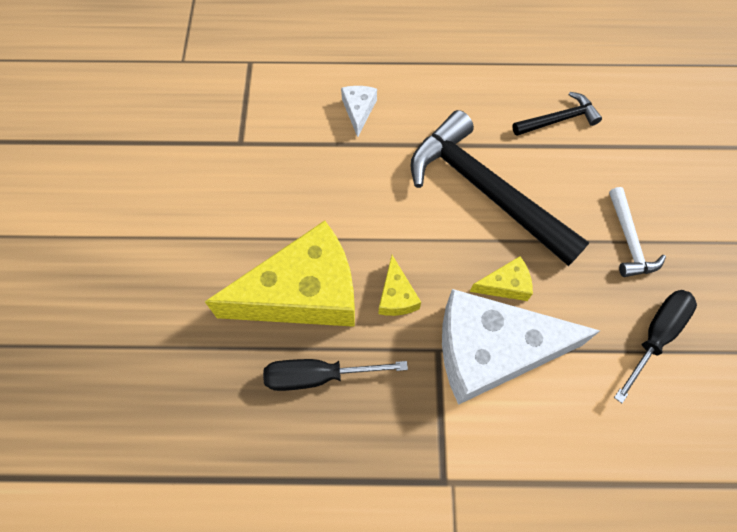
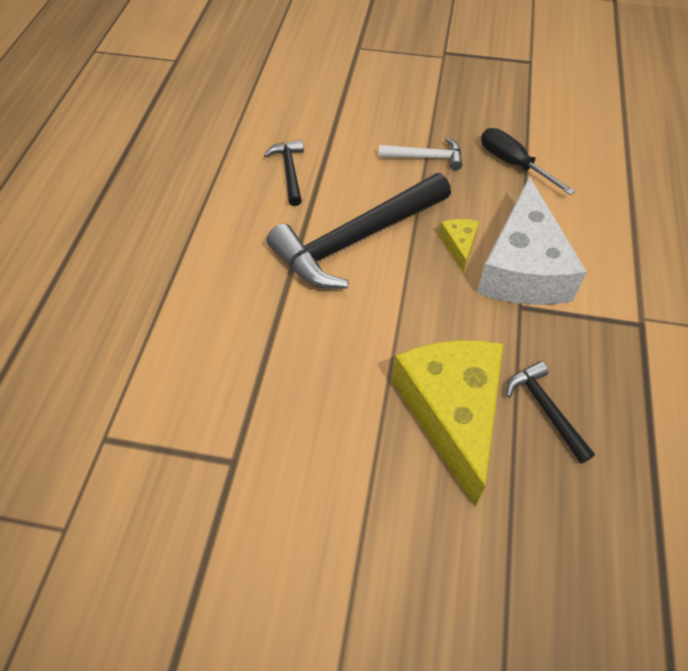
camera: 80 degrees left, 10 degrees down
black screwdriver [263,359,408,391] -> black hammer [506,361,595,464]
white cheese [341,86,377,137] -> none
yellow cheese [379,255,421,316] -> none

